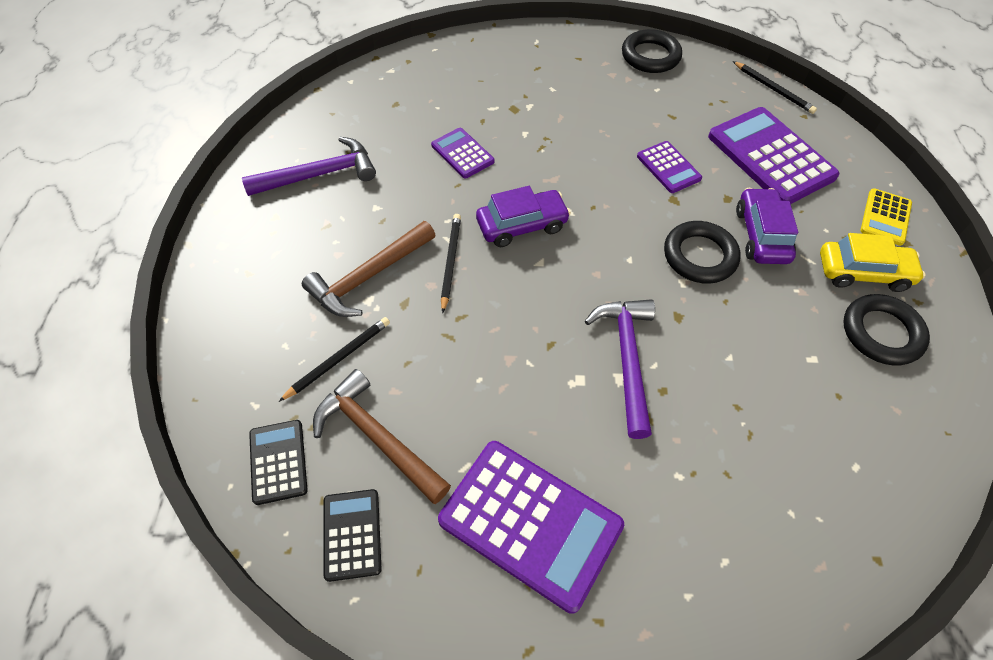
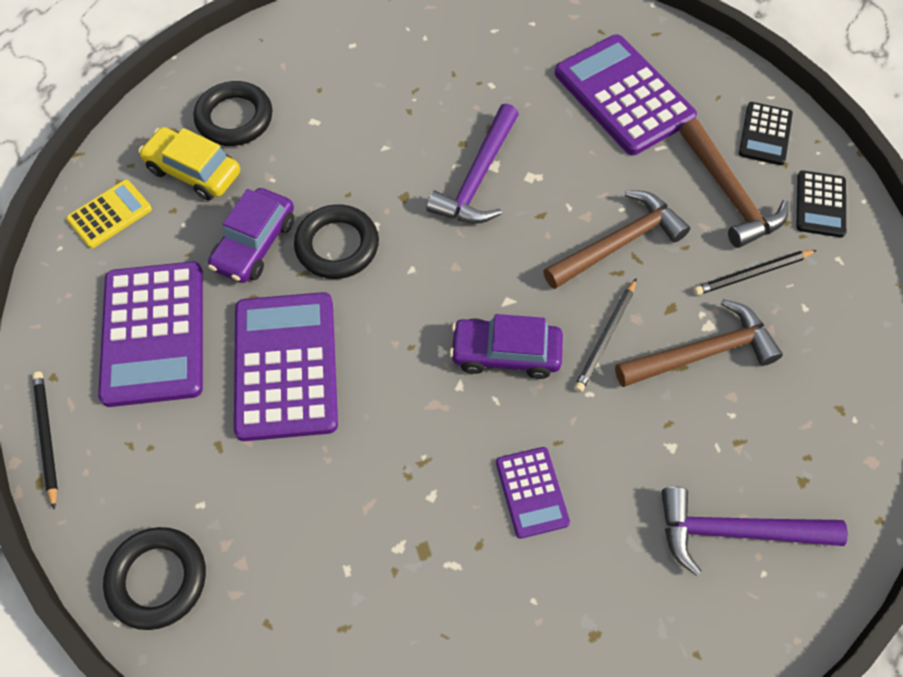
camera: 155 degrees left, 5 degrees up
purple calculator [637,141,702,193] -> purple calculator [234,292,338,441], size x1.93
none -> brown hammer [543,190,690,289]

